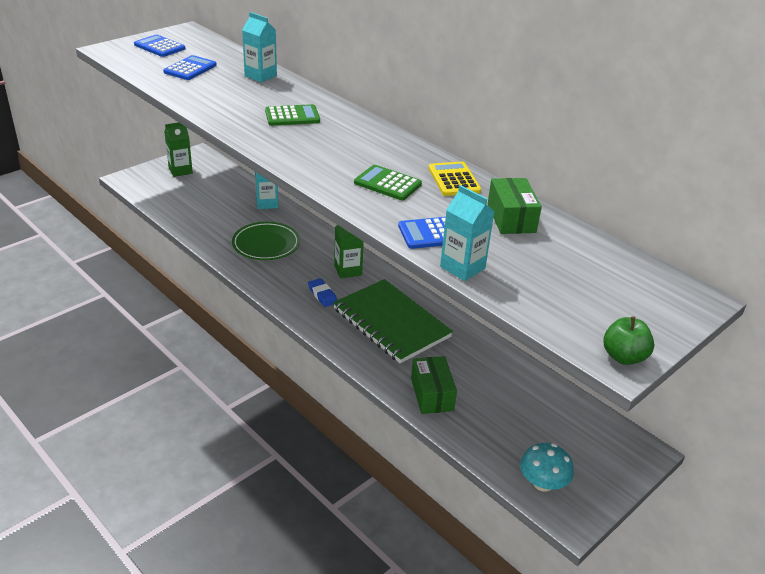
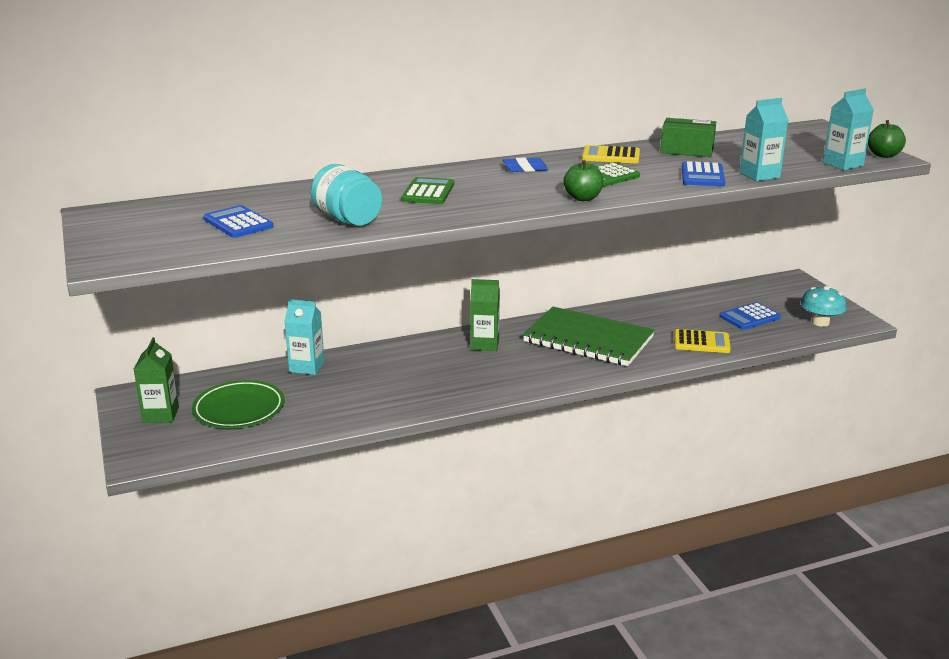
camera: 65 degrees left, 10 degrees down
blue calculator [134,34,185,57] -> blue calculator moved to [719,302,781,330]
green plate [232,222,300,260] -> green plate moved to [192,380,285,428]
turquoise carton [242,12,277,82] -> turquoise carton moved to [823,89,874,170]
blue eraser [308,278,337,307] -> blue eraser moved to [503,157,548,172]
green notebook [333,279,453,364] -> green notebook turned 45 degrees clockwise [523,307,655,366]
green box [411,356,457,414] -> yellow calculator [674,329,731,353]
none -> turquoise jar [311,164,382,226]
none -> green apple [564,160,603,201]

